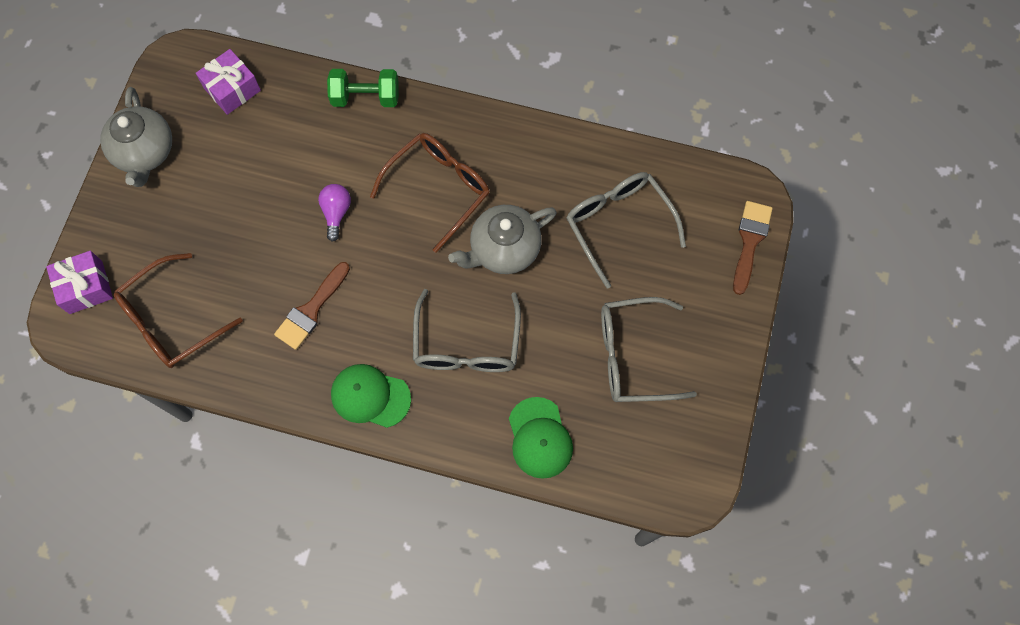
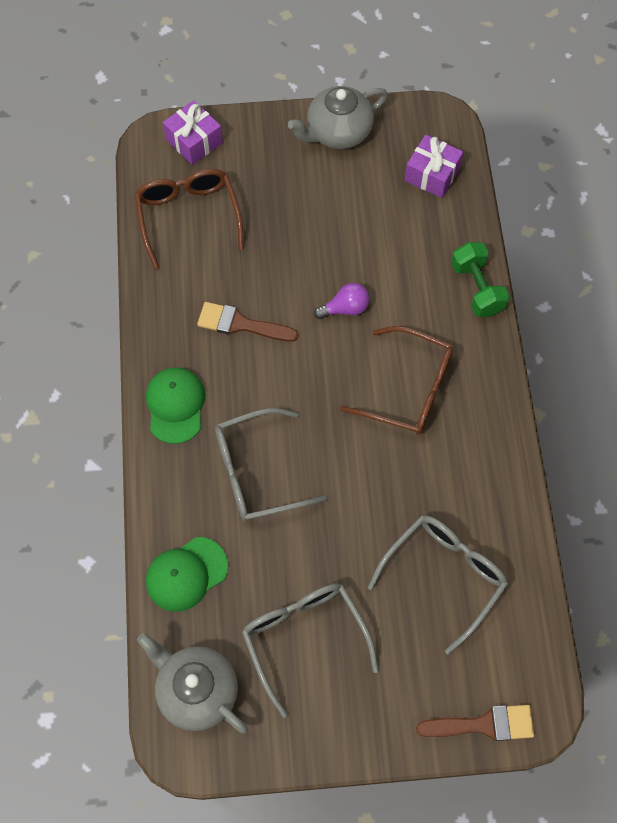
camera: 70 degrees right, 5 degrees down
brown glasses [114,253,243,368] -> brown glasses turned 45 degrees clockwise [135,169,244,269]
grey teapot [448,205,557,274] -> grey teapot moved to [137,633,248,734]

